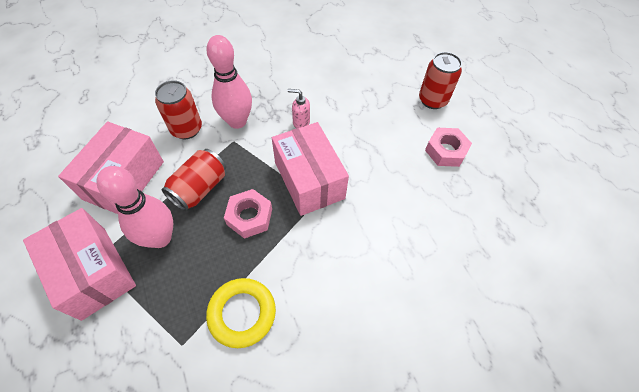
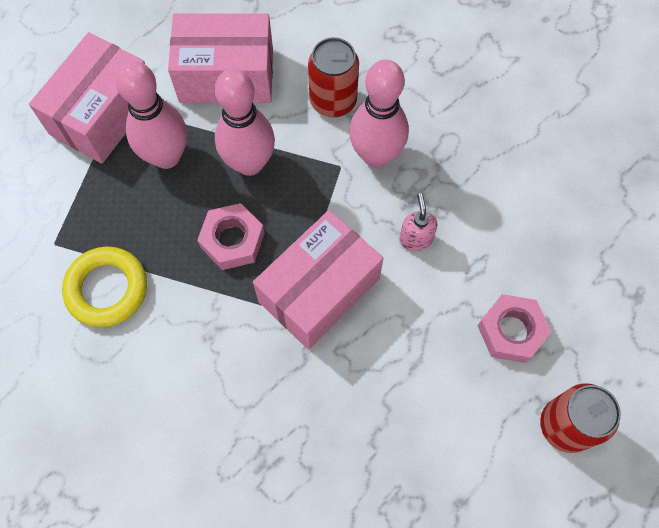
camera: 70 degrees right, 10 degrees up
red can [161,149,226,211] -> pink bowling pin [215,69,275,176]
pink nut [425,128,472,167] -> pink nut moved to [478,294,552,363]

